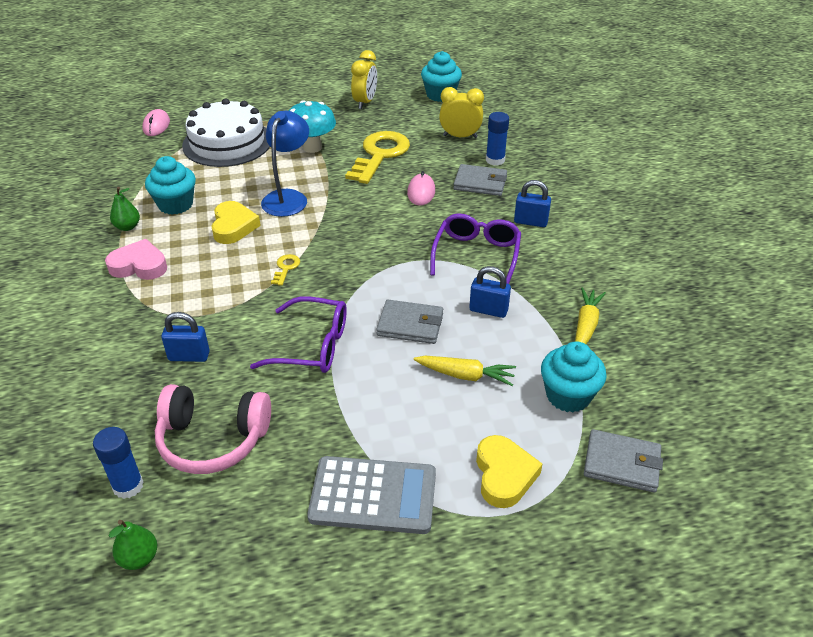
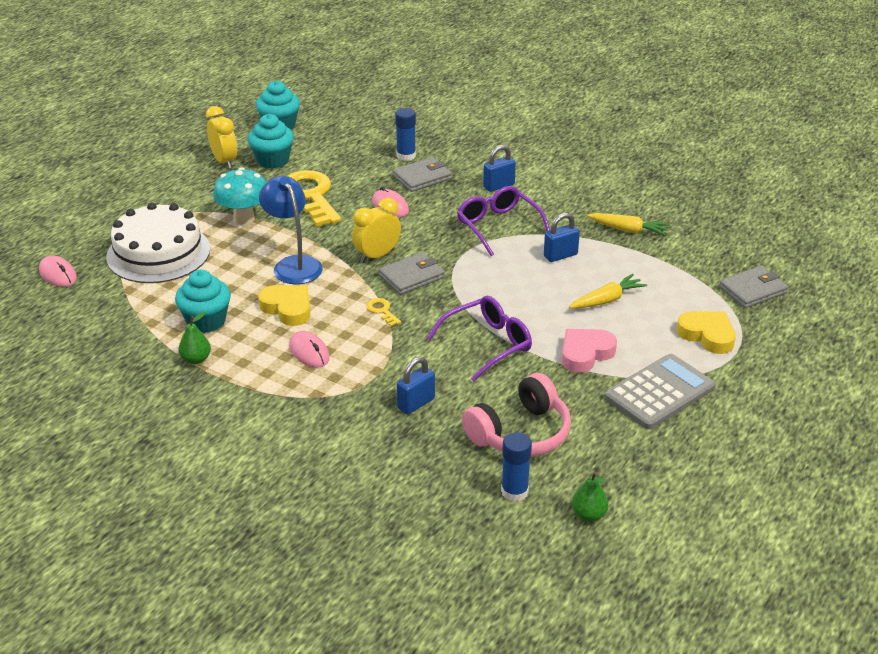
camera: 45 degrees left, 5 degrees down
pink heart [105,239,167,280] -> pink heart moved to [562,329,617,373]
grey wallet [376,300,443,344] -> grey wallet moved to [378,252,445,295]
yellow clock [439,87,484,138] -> yellow clock moved to [352,198,401,263]
turquoise cupcake [541,341,607,413] -> turquoise cupcake moved to [248,114,294,169]
yellow carrot [575,287,606,344] -> yellow carrot turned 135 degrees clockwise [587,213,670,236]
none -> pink mouse [289,331,330,368]

